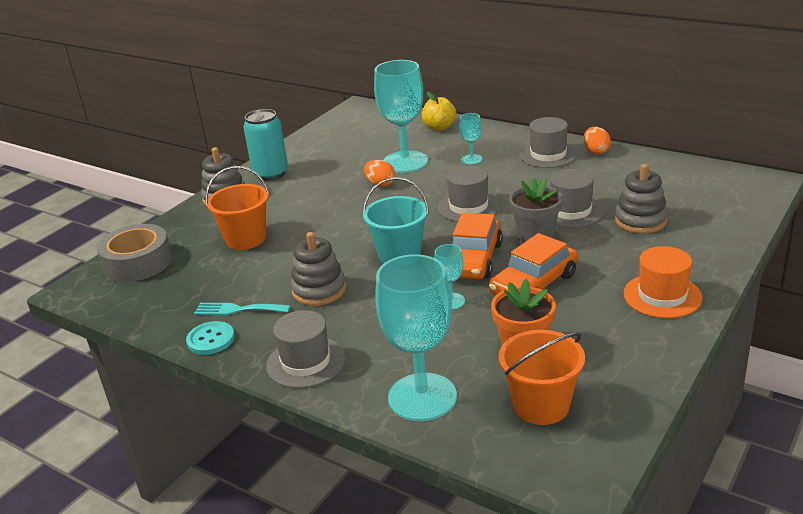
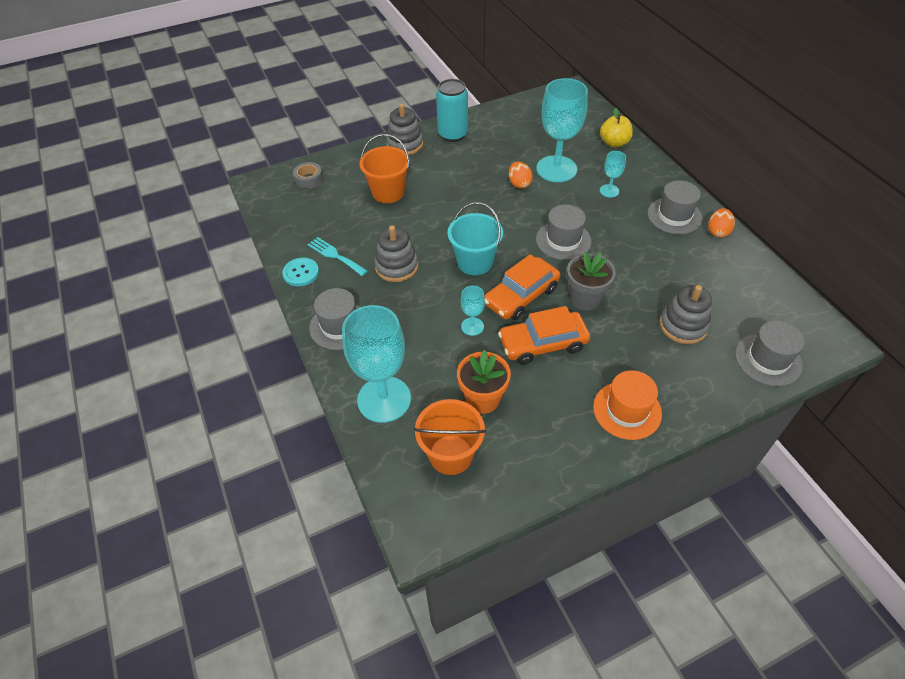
camera: 30 degrees right, 20 degrees up
grey tape [97,224,172,282] -> grey tape [293,162,323,189], size x0.54
grey hat [550,169,604,228] -> grey hat moved to [735,321,805,386]

